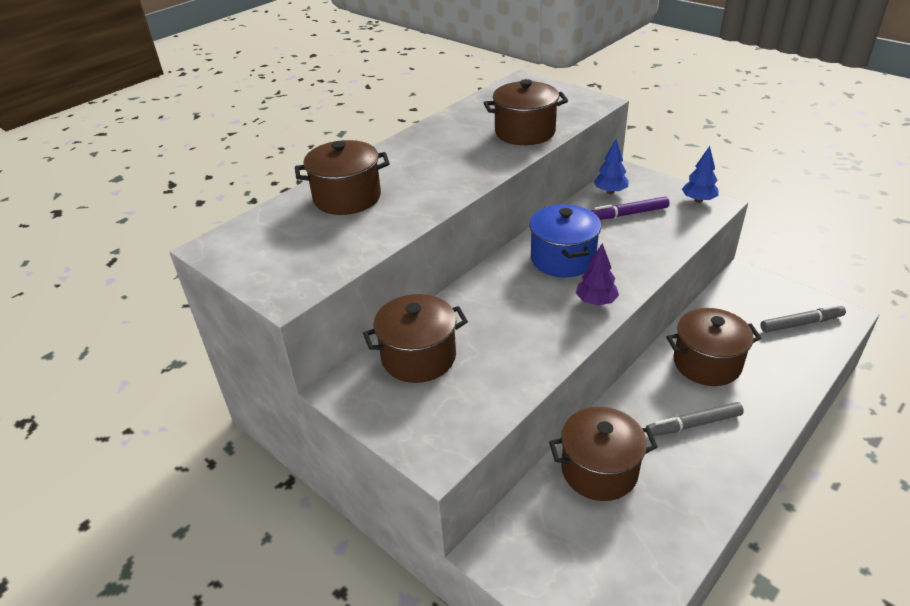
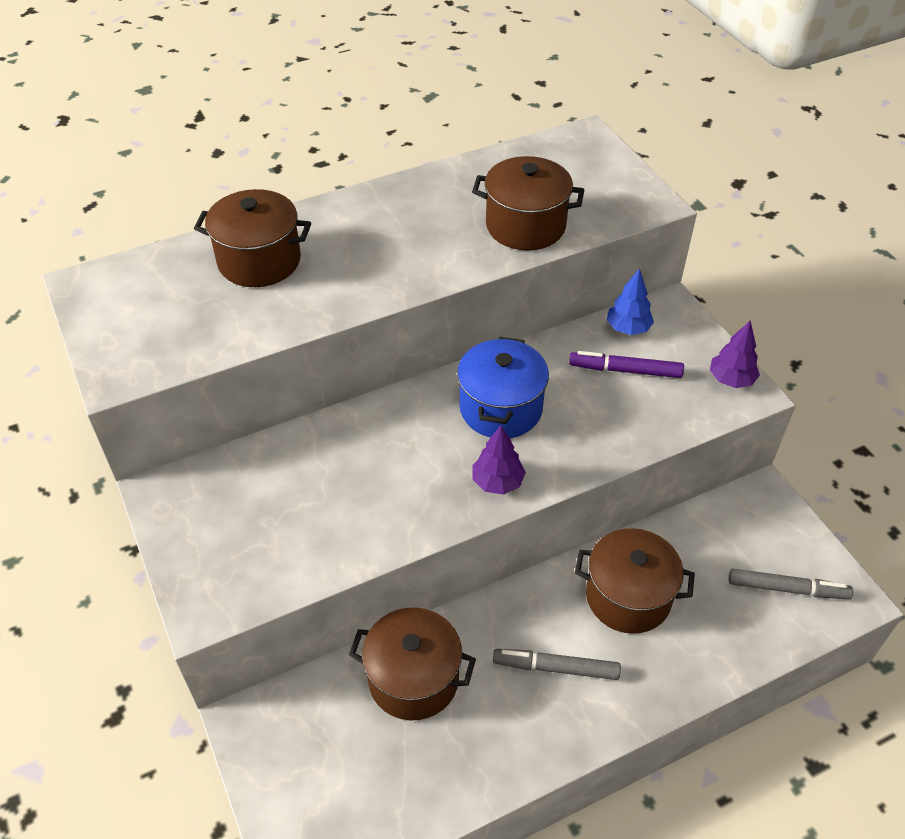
camera: 20 degrees right, 10 degrees up
brown pot [363,294,468,383] -> none
blue tree [682,146,719,203] -> purple tree [710,321,760,388]

